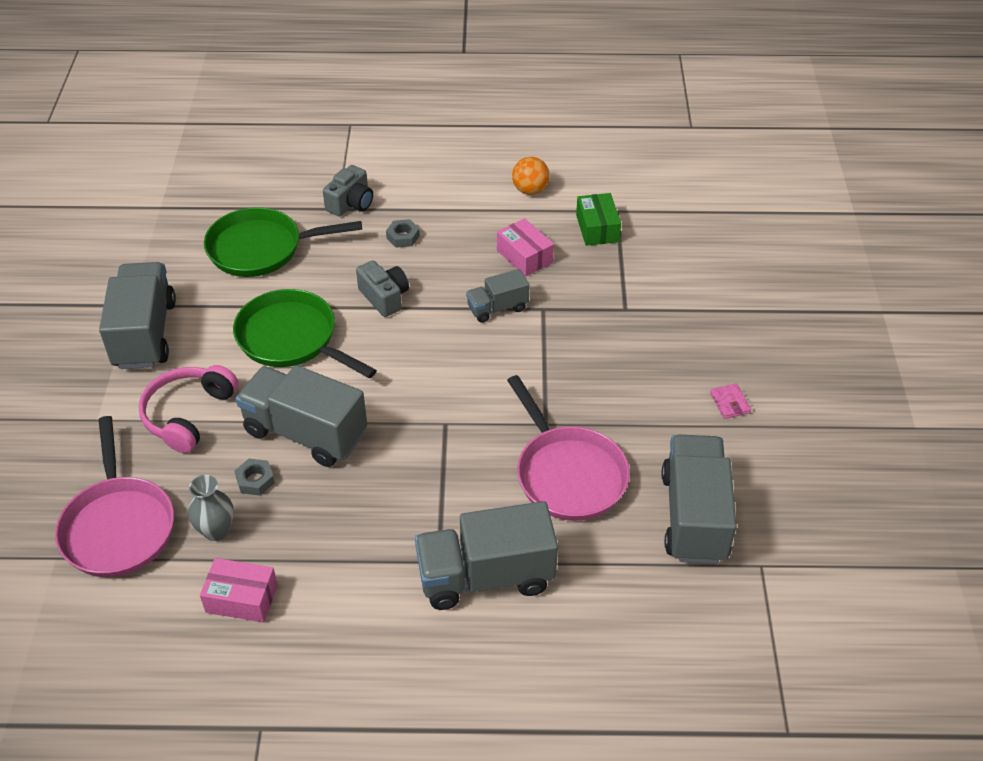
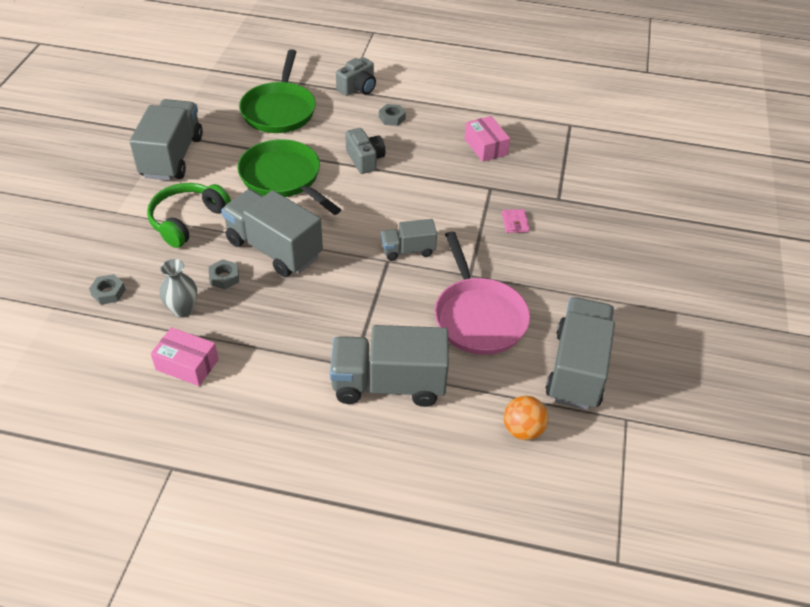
camera: 10 degrees right, 0 degrees up
pink pan [55,416,174,577] -> grey nut [89,274,126,305]
pink headphones [138,365,238,453] -> green headphones [147,183,231,248]
green pan [204,207,362,277] -> green pan turned 90 degrees counterclockwise [239,49,316,133]
grey truck [466,269,530,323] -> grey truck moved to [381,219,437,261]
orange ball [512,157,550,195] -> orange ball moved to [504,396,548,440]
green box [576,193,621,246] -> none
pink wallet [710,383,751,419] -> pink wallet moved to [502,209,530,233]

